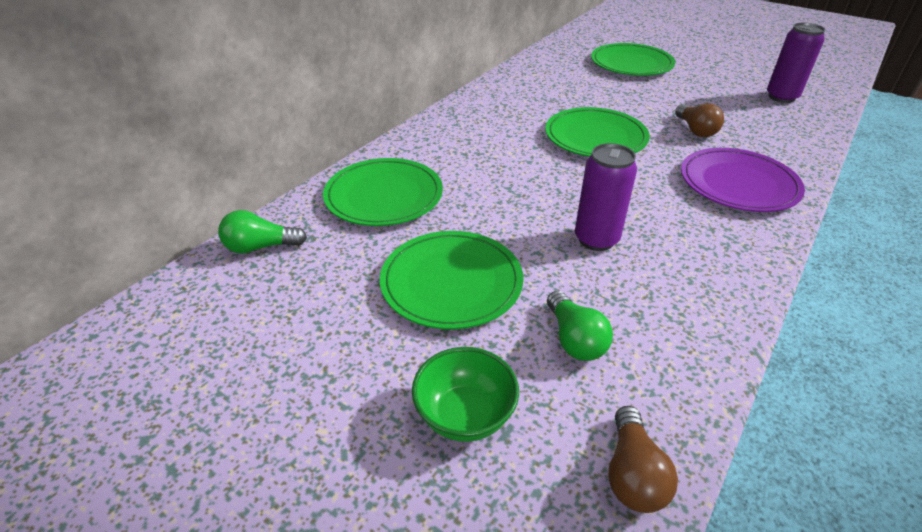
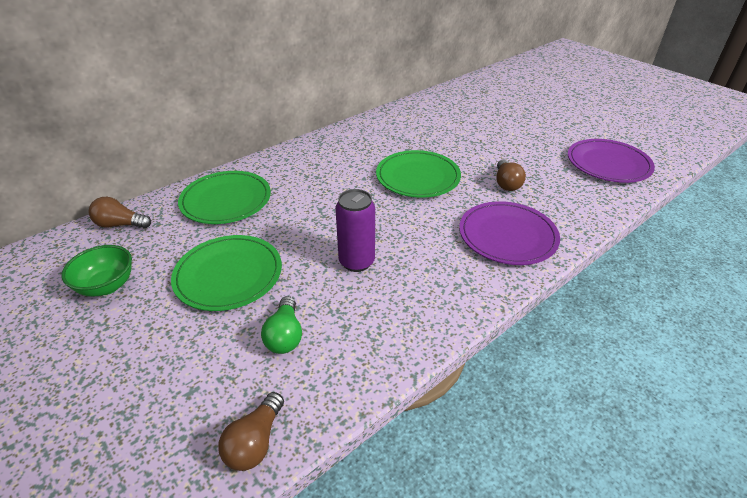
camera: 15 degrees right, 0 degrees up
green light bulb [218,210,307,254] -> brown light bulb [89,197,151,228]
green bowl [412,347,519,442] -> green bowl moved to [61,245,132,297]
green plate [591,43,675,76] -> none
purple can [767,23,825,103] -> purple plate [568,139,655,183]

